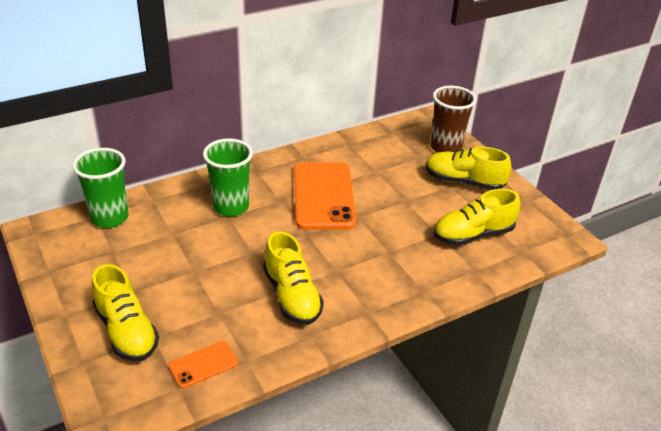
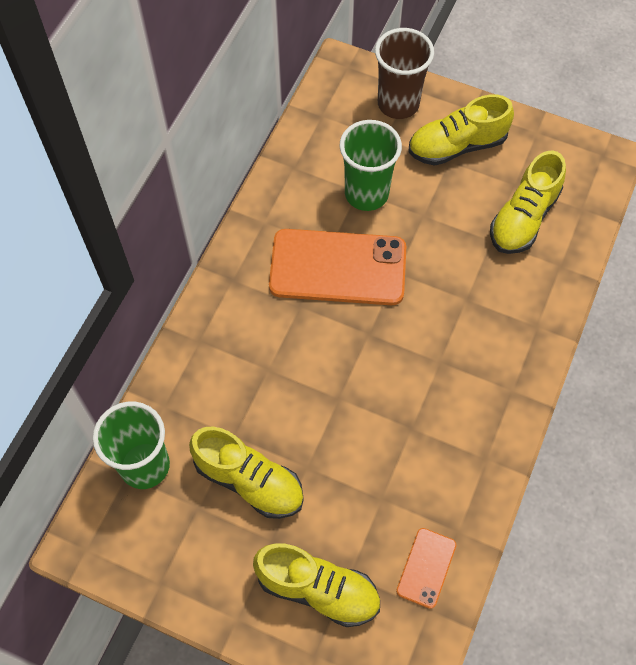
camera: 35 degrees left, 25 degrees up
green cup [203,138,253,217] -> green cup moved to [340,120,402,211]
yellow shoe [263,231,324,325] -> yellow shoe moved to [189,426,304,519]
orange phone [294,162,356,230] -> orange phone turned 45 degrees counterclockwise [269,229,406,305]

